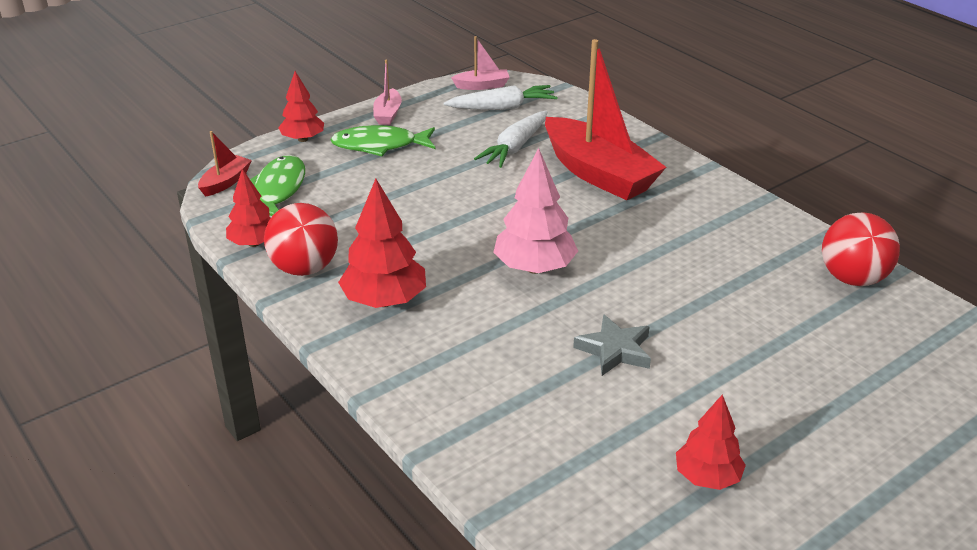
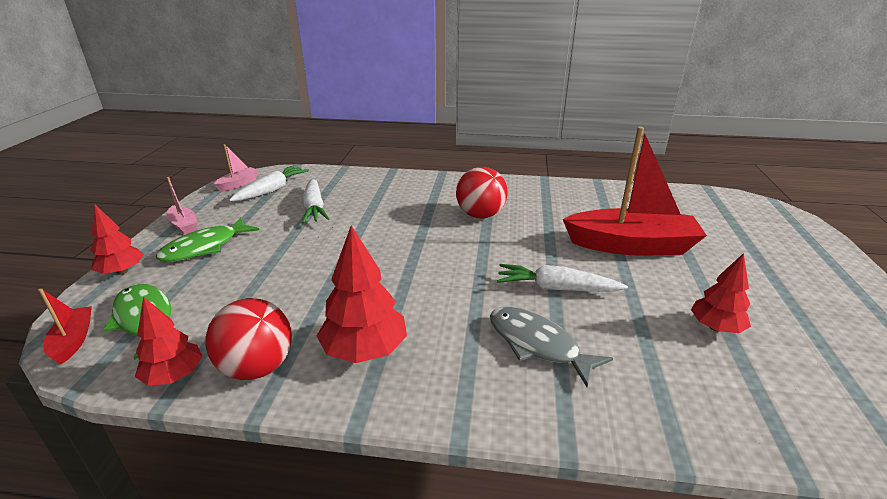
camera: 45 degrees left, 5 degrees down
pink tree [493,148,578,274] -> none
red boat [545,39,666,200] -> red boat moved to [563,127,707,256]
grey star [573,314,651,376] -> white carrot [497,264,628,292]
red ball [822,212,900,286] -> red ball moved to [456,167,508,218]
none -> grey fish [490,307,613,387]

